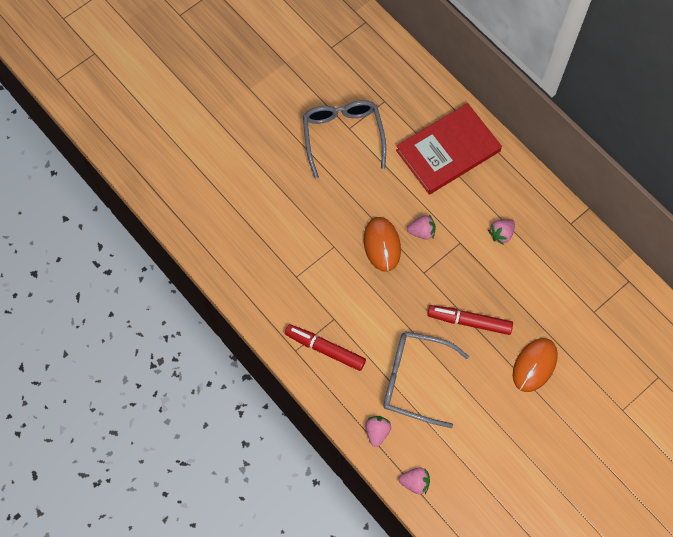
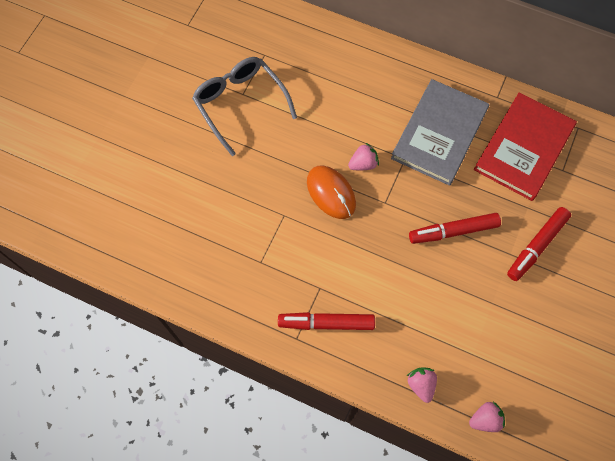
camera: 25 degrees left, 0 degrees up
grey glasses [383,332,469,428] -> none
red book [396,103,502,195] -> red book moved to [474,92,577,201]
pink strawberry [488,219,515,245] -> grey book [391,79,489,186]
orange mouse [513,338,558,392] -> red marker [507,207,571,281]

